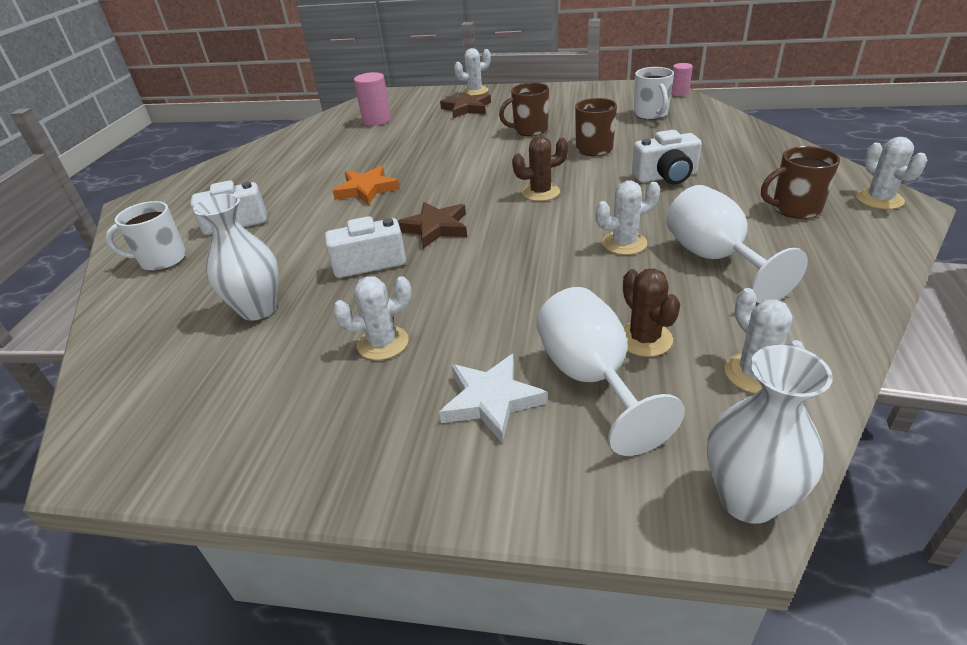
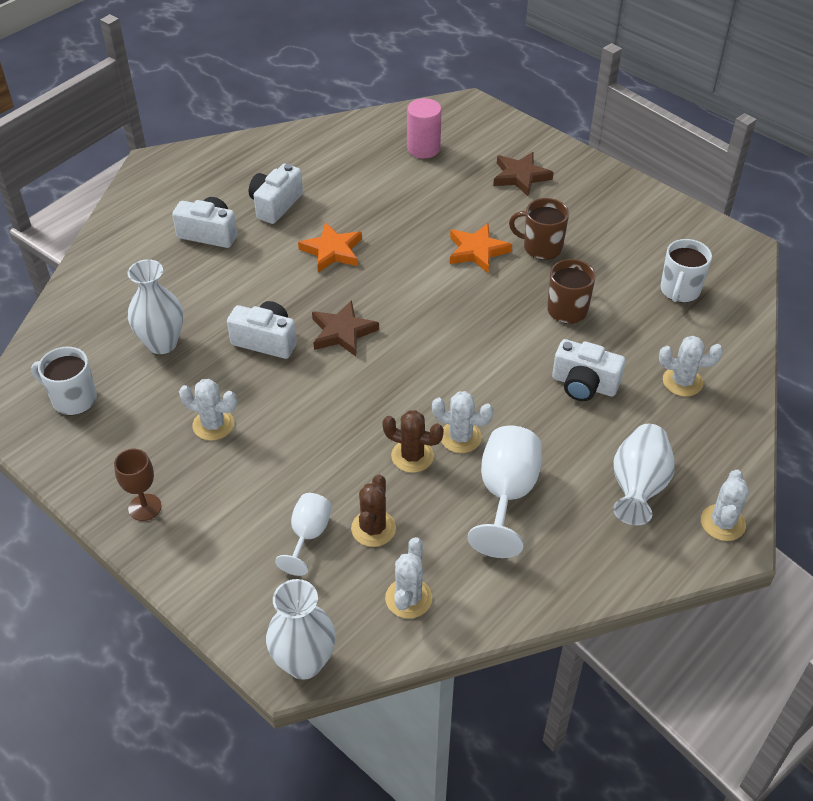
camera: 30 degrees right, 10 degrees up
white mug [105,201,186,271] -> white mug moved to [31,347,97,415]
white star [439,354,547,443] -> none
white cactus [454,48,491,96] -> white cactus moved to [659,336,723,396]
brown cactus [512,136,568,201] -> brown cactus moved to [382,410,444,473]
white goblet [536,287,685,456] -> white goblet [275,493,332,576], size x0.61
pink cylinder [671,63,693,96] -> none
brown mug [761,146,840,219] -> white vase [613,424,675,525]
none -> brown goblet [114,449,162,521]
none -> white camera [249,164,303,224]
none -> orange star [450,223,512,273]

